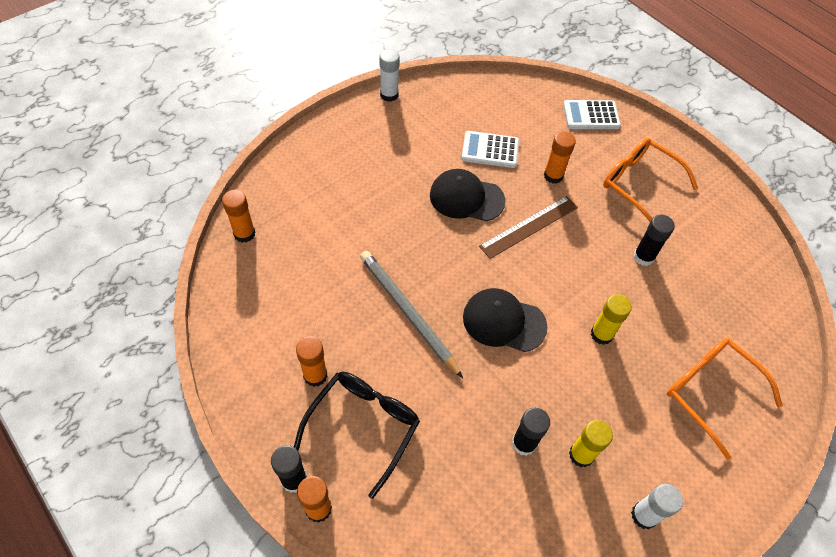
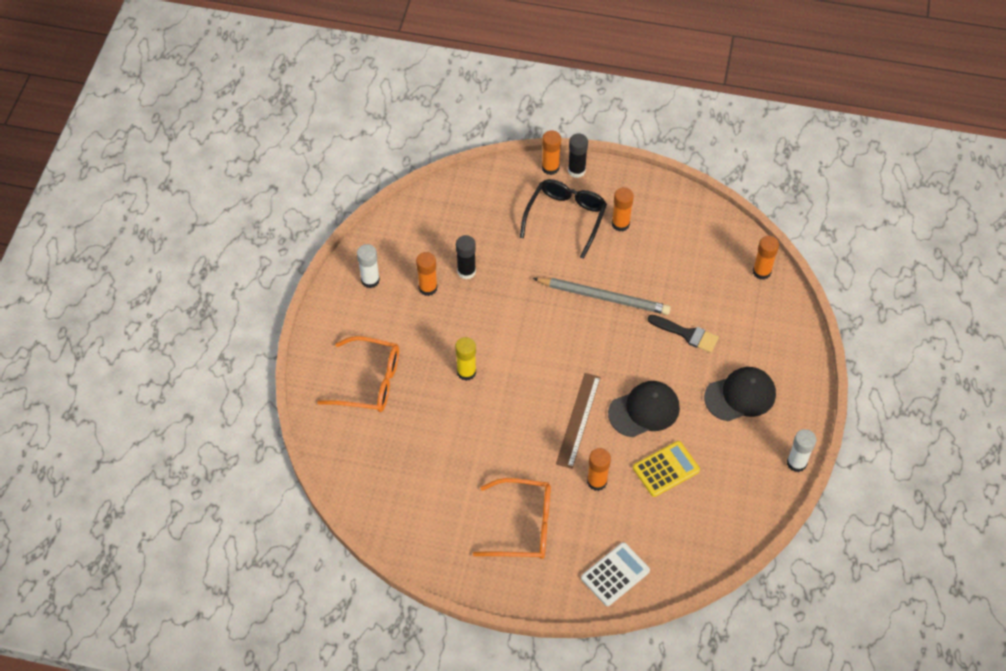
camera: 145 degrees right, 0 degrees up
black glasses [294,372,420,499] -> black glasses turned 150 degrees counterclockwise [520,179,607,259]
white calculator [462,131,519,168] -> yellow calculator [633,441,700,497]
black cap [463,288,548,352] -> black cap moved to [704,367,776,421]
yellow glue stick [569,420,613,467] -> orange glue stick [416,252,438,296]
black glue stick [633,215,675,266] -> none
none -> black brush [648,315,719,353]

